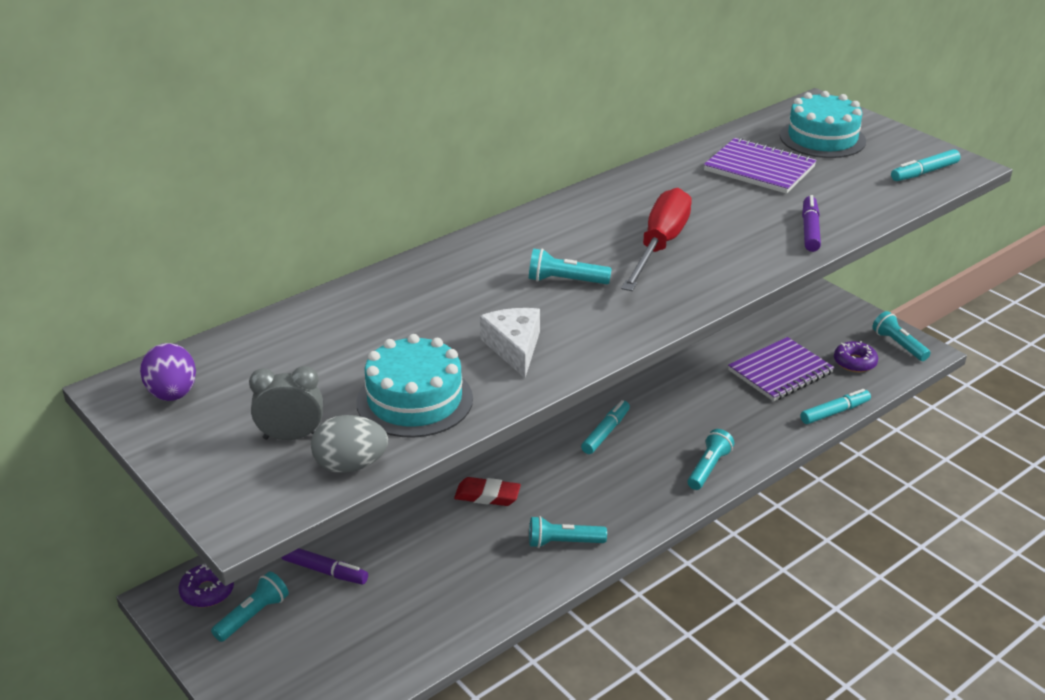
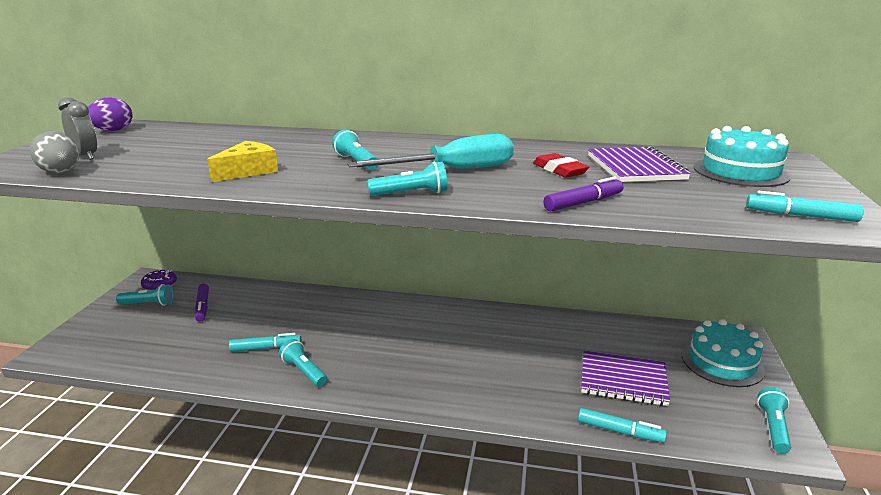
camera: 50 degrees right, 10 degrees down
turquoise cake [356,334,473,438] -> turquoise cake moved to [682,319,765,387]
red eraser [454,477,521,506] -> red eraser moved to [533,153,589,178]
white cheese [480,308,540,378] -> yellow cheese [207,141,278,182]
turquoise marker [581,400,630,454] -> turquoise marker moved to [229,333,302,352]
red screwdriver [621,188,692,291] -> turquoise screwdriver [347,134,514,169]
turquoise flashlight [688,429,734,490] -> turquoise flashlight moved to [367,161,448,196]
purple donut [834,341,878,372] -> none

